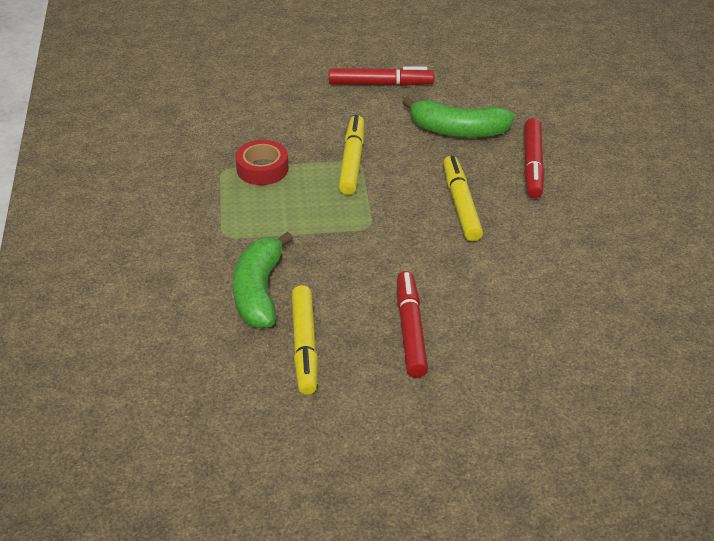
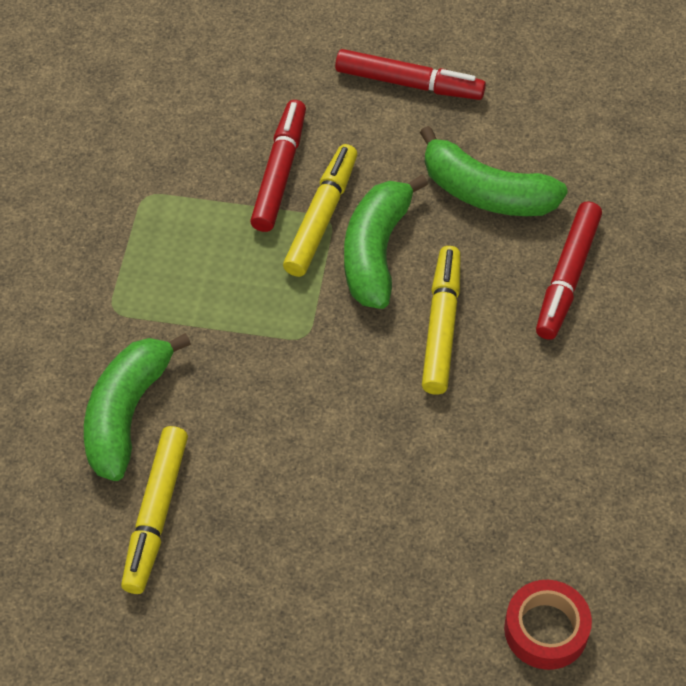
camera: 15 degrees right, 15 degrees up
red tape [235,140,289,185] -> red tape moved to [504,580,592,670]
red marker [397,271,428,378] -> red marker moved to [250,100,306,232]
none -> green banana [344,175,428,309]

